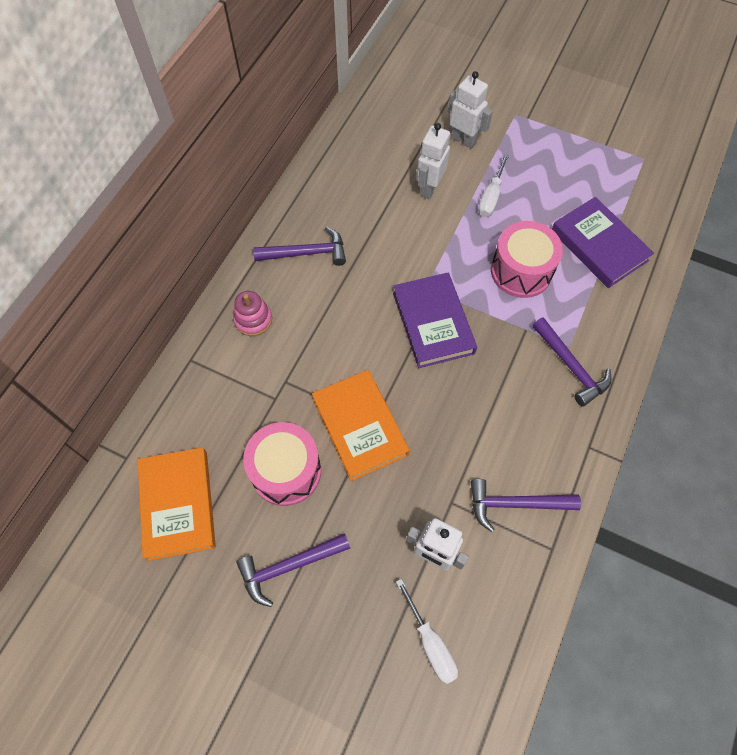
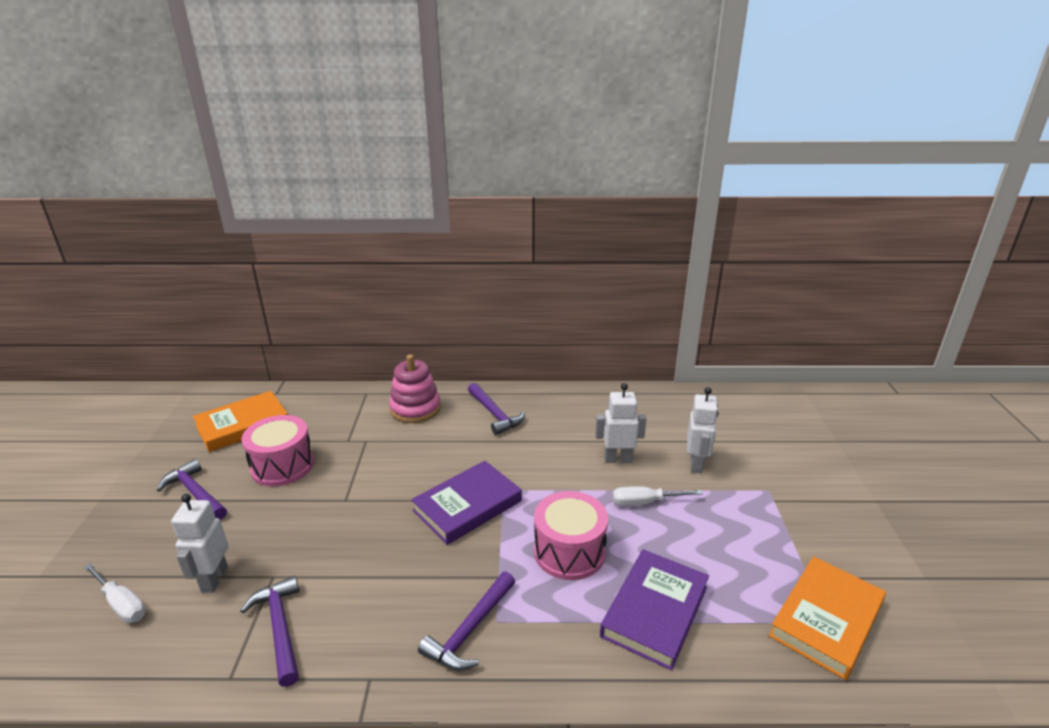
camera: 65 degrees right, 35 degrees down
pink stacking toy [233,291,272,336] -> pink stacking toy [389,354,441,423], size x1.56
orange book [312,370,410,481] -> orange book moved to [769,556,886,680]
white screwdriver [396,579,458,684] -> white screwdriver turned 90 degrees counterclockwise [84,563,146,623]

